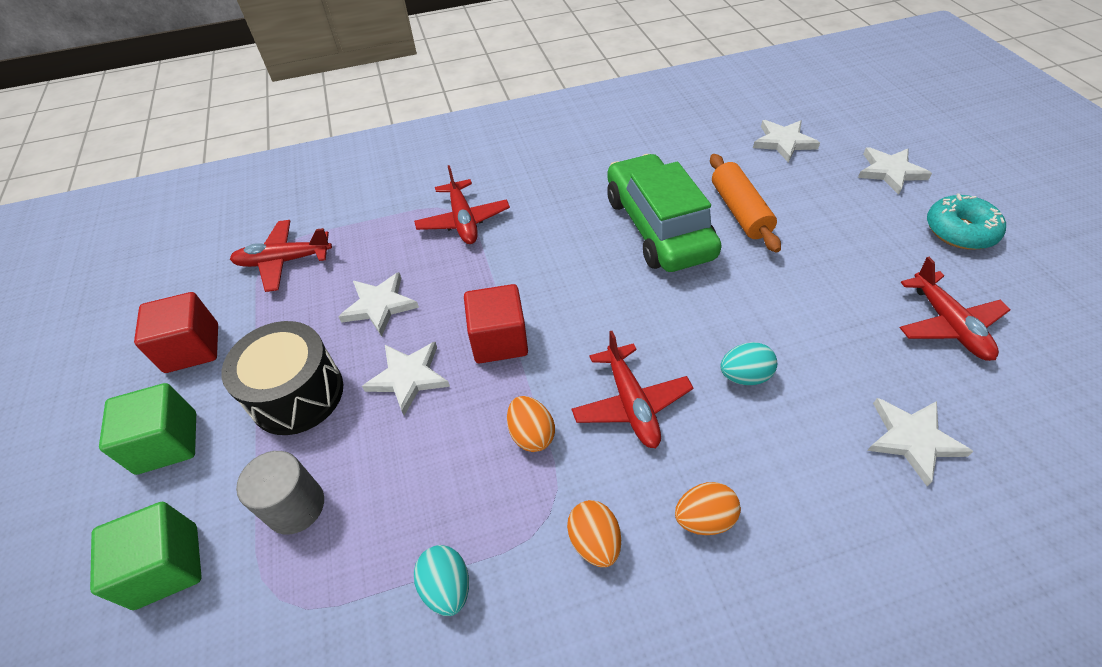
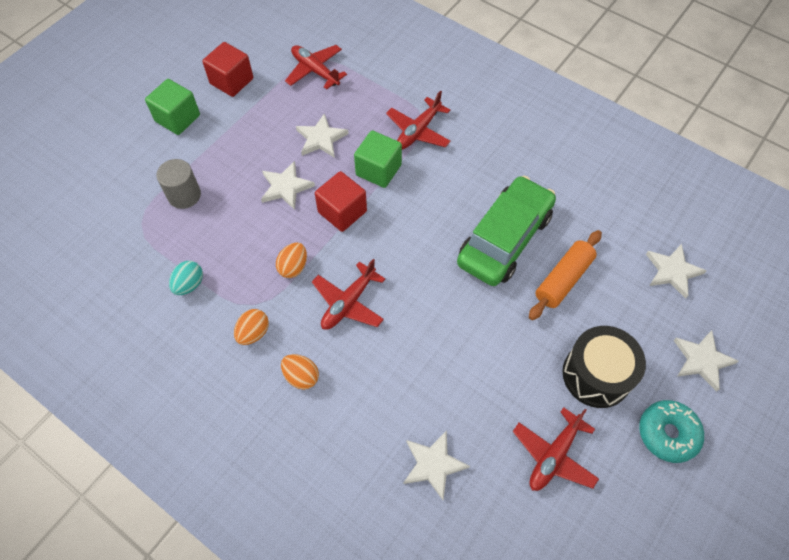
camera: 50 degrees right, 10 degrees up
green cube [90,502,202,610] -> green cube moved to [354,130,402,188]
black drum [221,321,343,435] -> black drum moved to [563,326,646,408]
turquoise egg [720,342,777,385] -> none

